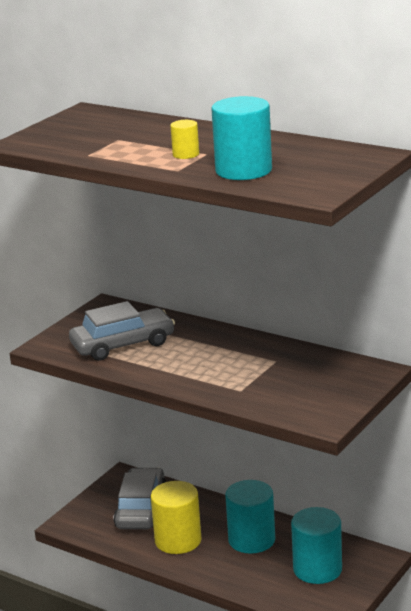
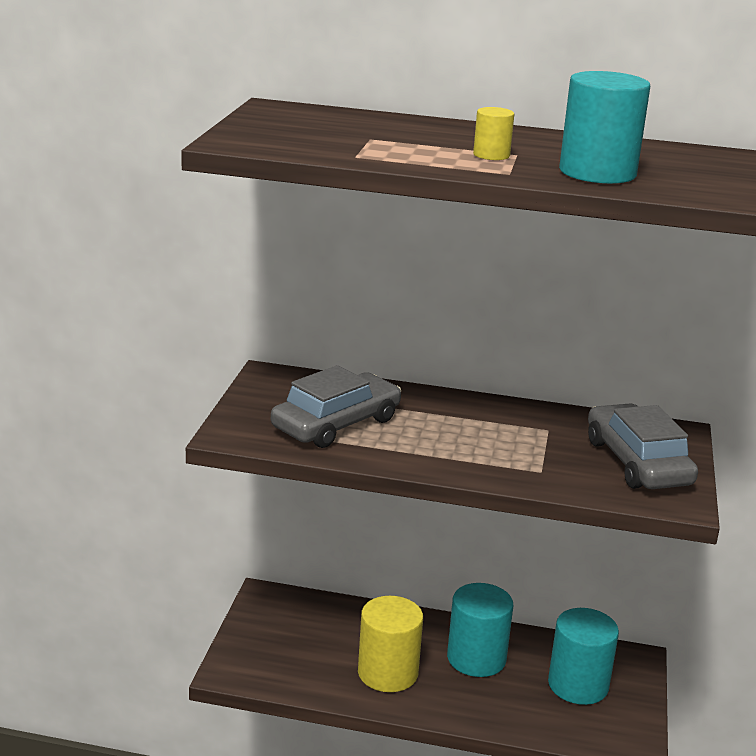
camera: 25 degrees left, 0 degrees up
grey car [114,467,166,529] -> grey car moved to [588,403,698,489]

